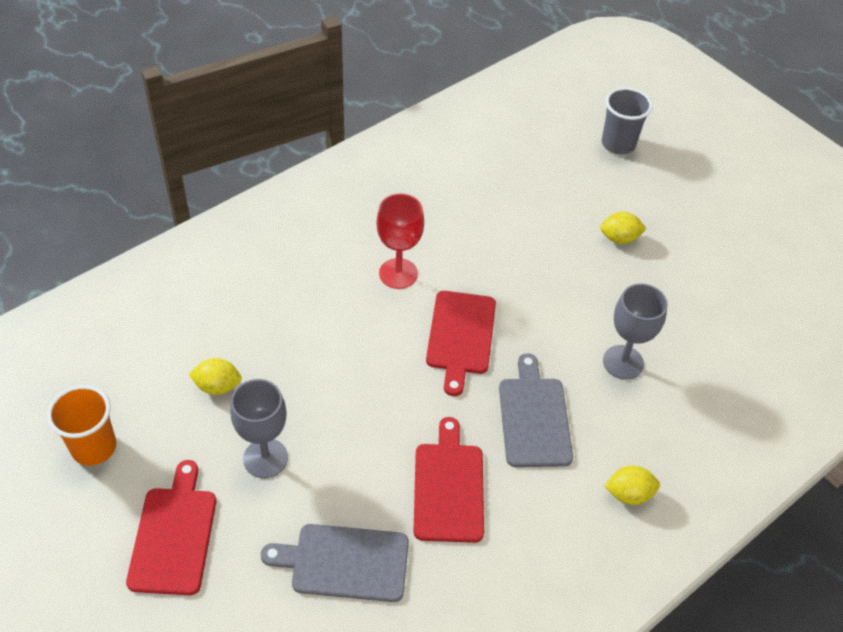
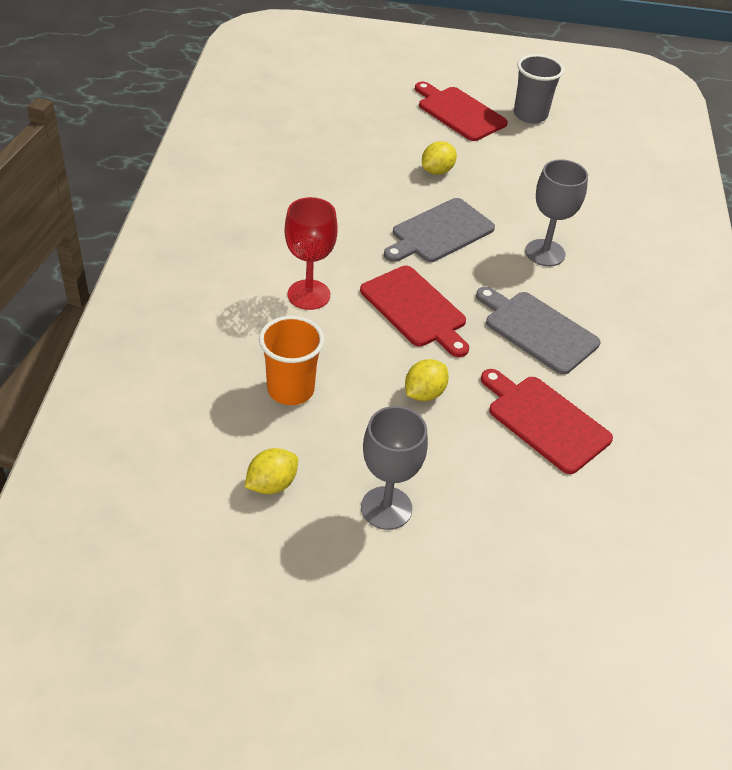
camera: 45 degrees left, 5 degrees down
orange cup [47,385,116,466] -> orange cup moved to [259,316,324,405]
red cutting board [126,460,216,595] -> red cutting board moved to [415,82,508,141]
grey cutting board [261,524,409,602] -> grey cutting board moved to [384,198,495,262]
grey cup [602,87,653,154] -> grey cup moved to [514,54,564,124]
yellow lemon [605,466,660,505] -> yellow lemon moved to [405,359,449,401]

